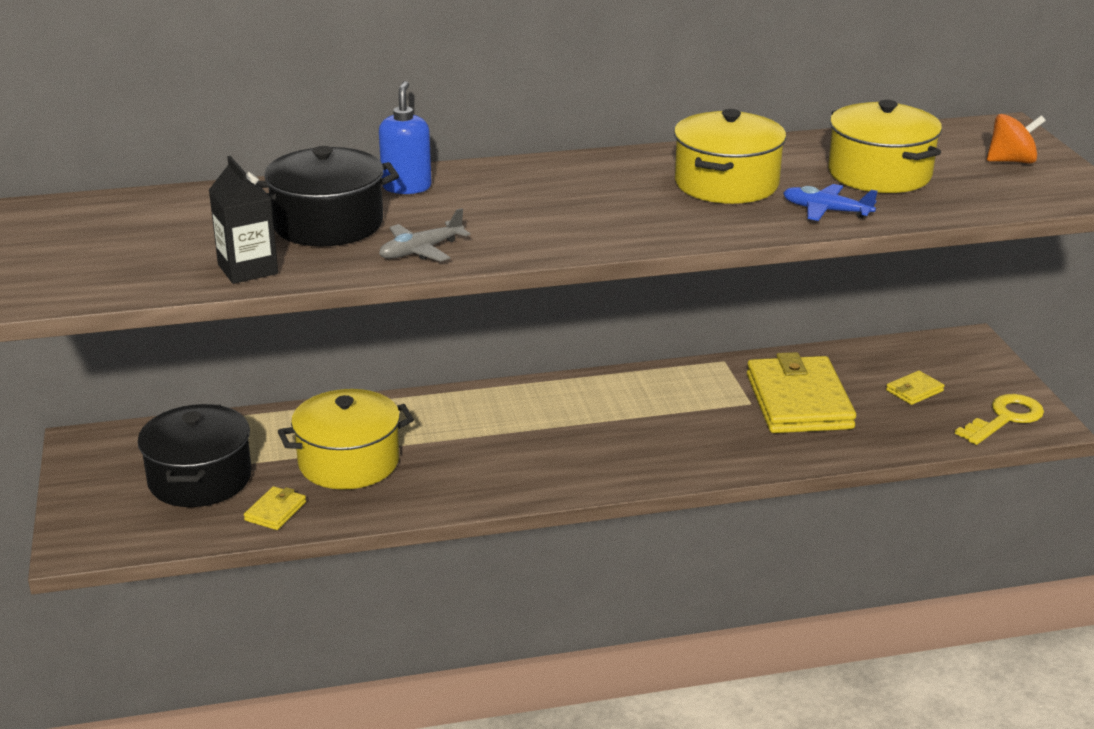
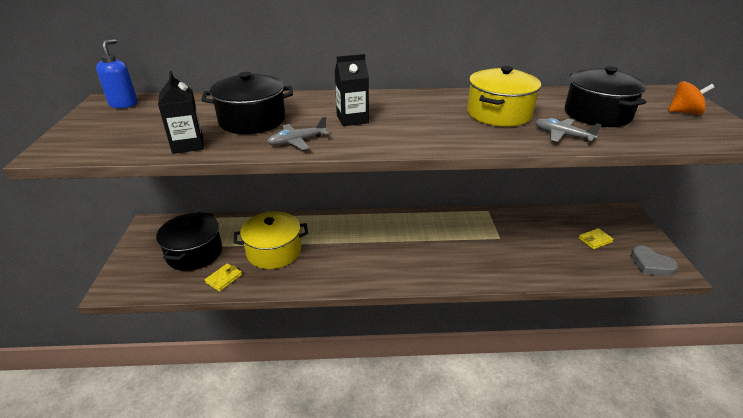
camera: 10 degrees right, 5 degrees up
blue soap dispenser [379,81,432,194] -> blue soap dispenser moved to [96,39,138,108]
yellow wallet [747,352,856,433] -> none
blue plane [783,184,878,221] -> grey plane [535,118,601,142]
yellow pot [828,100,942,193] -> black pot [565,66,646,127]
yellow key [955,394,1044,445] -> grey heart [630,246,678,276]
none -> black carton [335,54,369,126]

